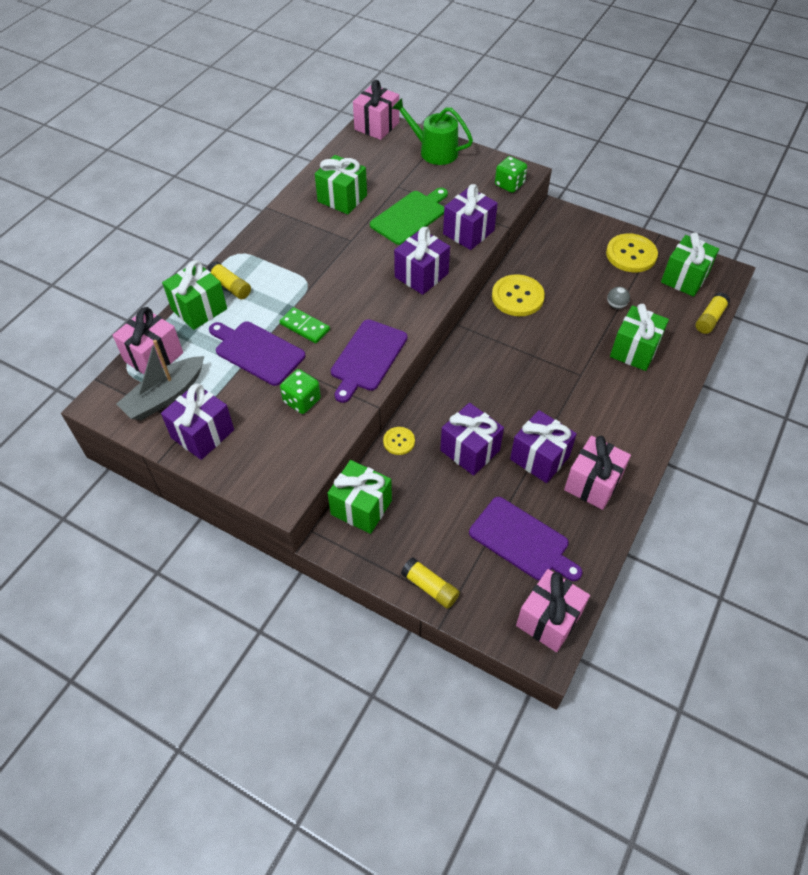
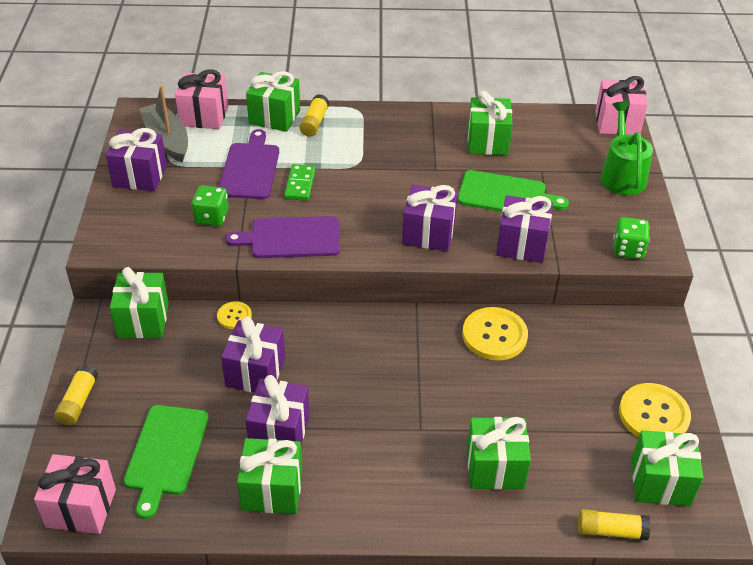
camera: 60 degrees right, 10 degrees down
grey boat [116,340,204,420] -> grey boat turned 45 degrees clockwise [139,85,188,163]
purple cutting board [469,497,582,581] -> green cutting board [124,405,209,519]
pink gift [564,436,631,510] -> green gift [237,438,302,514]
grey ball [607,287,630,309] -> none

